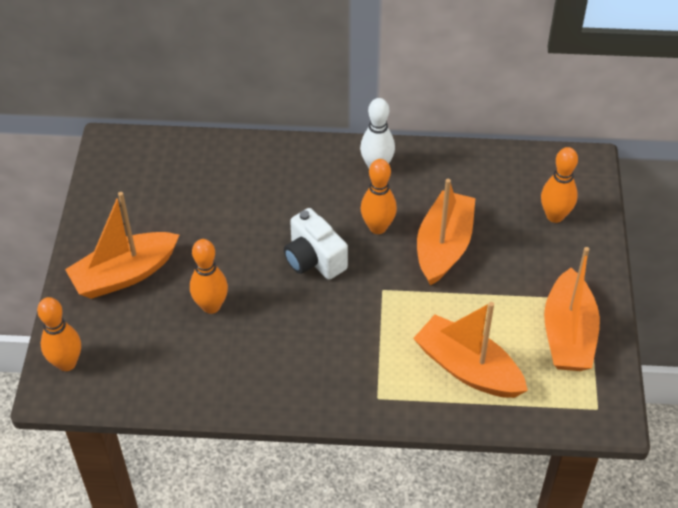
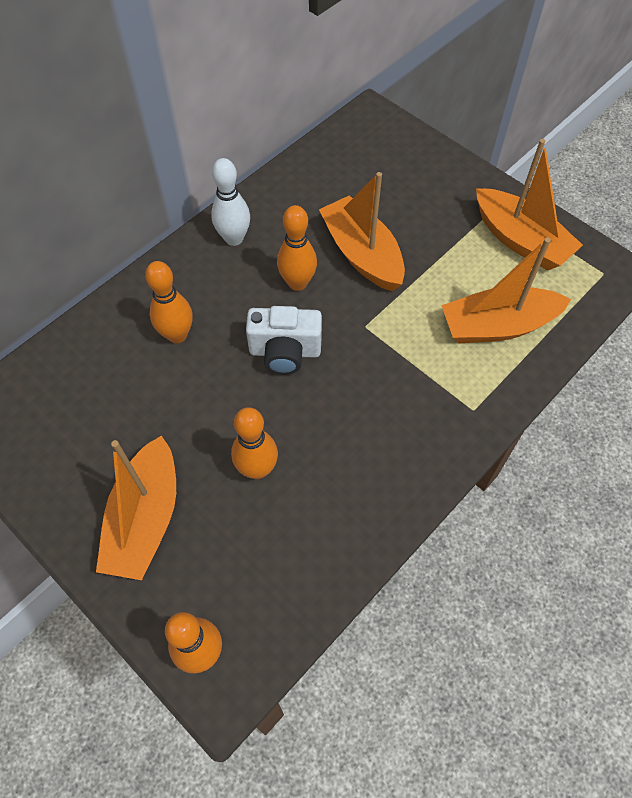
camera: 50 degrees left, 10 degrees up
orange bowling pin [541,147,578,223] -> orange bowling pin moved to [145,261,193,343]

